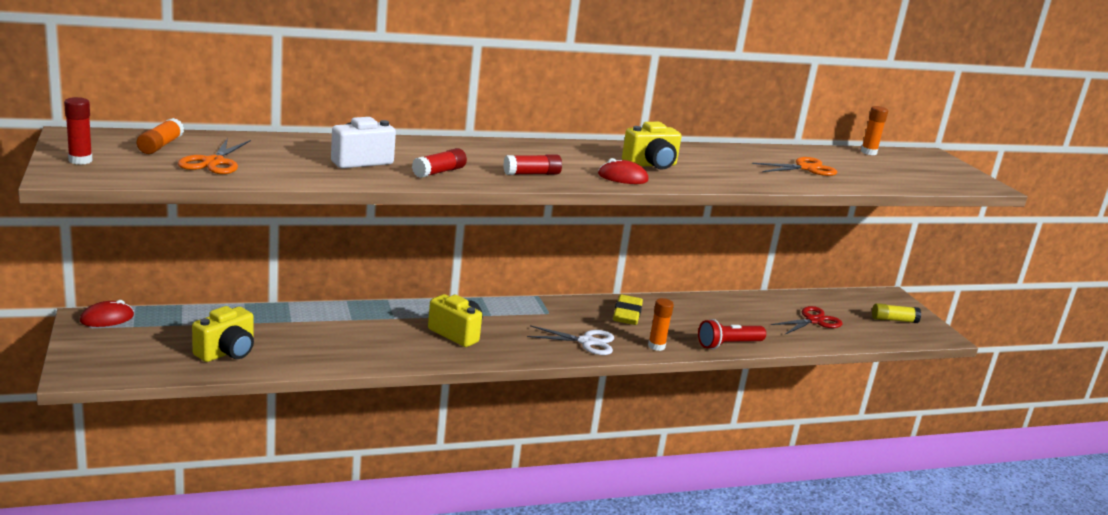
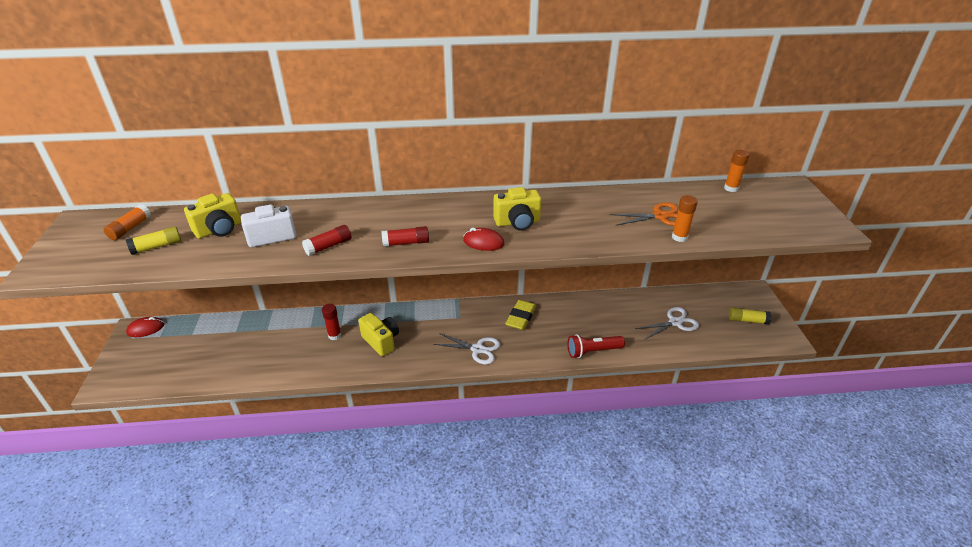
camera: 15 degrees right, 15 degrees up
red glue stick [64,97,93,165] -> red glue stick moved to [322,304,342,340]
orange scissors [178,138,251,174] -> yellow glue stick [126,226,181,255]
yellow camera [192,306,254,362] -> yellow camera moved to [184,193,241,239]
orange glue stick [648,298,674,351] -> orange glue stick moved to [672,195,698,242]
red scissors [771,306,842,334] -> white scissors [636,307,699,339]

